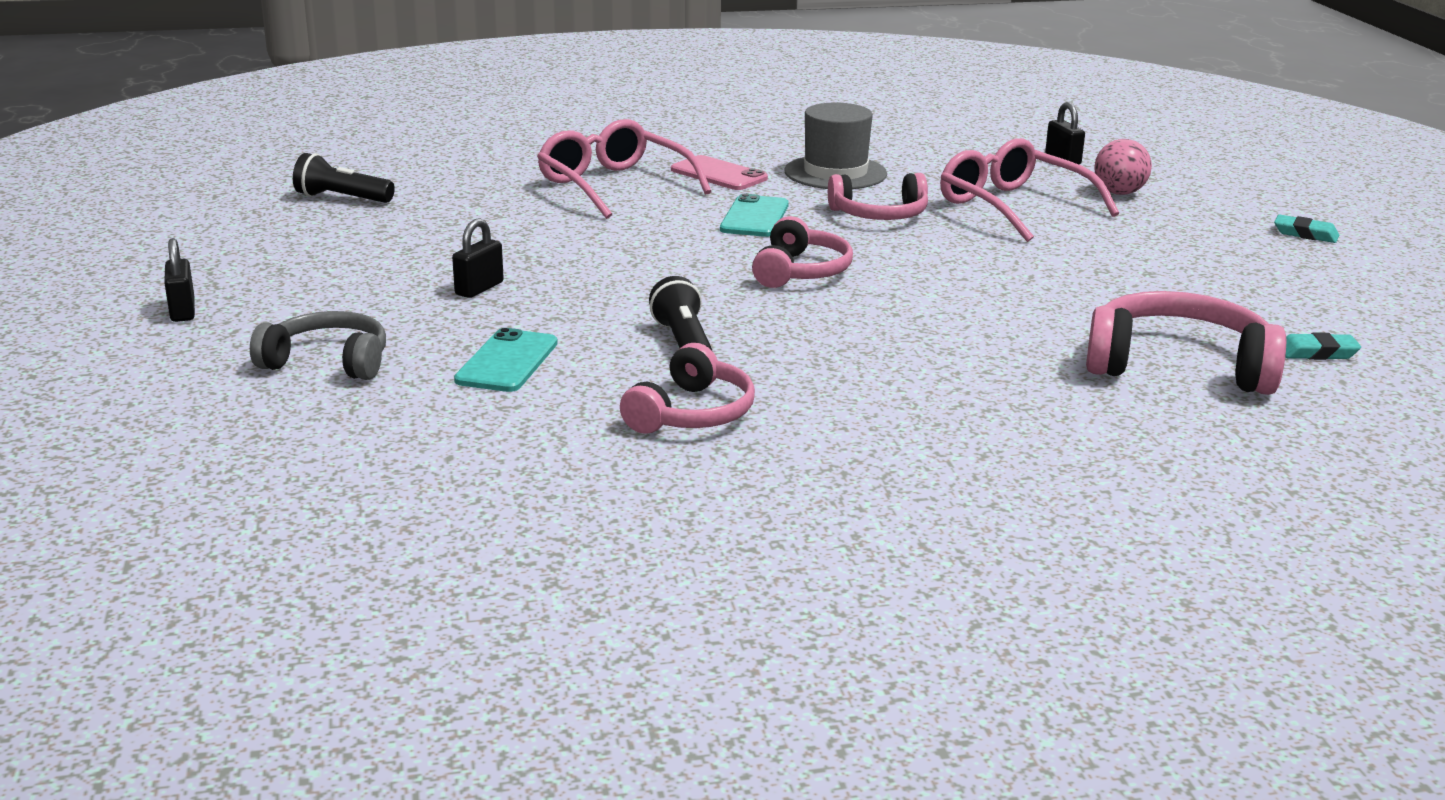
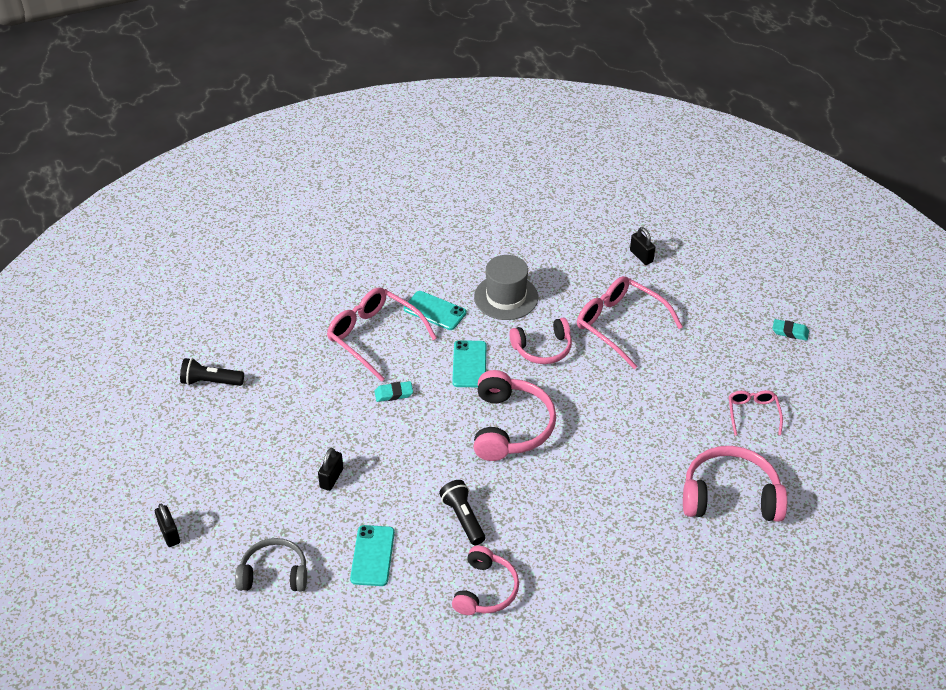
camera: 10 degrees left, 20 degrees up
pink phone [671,155,768,190] -> turquoise phone [404,291,466,330]
pink headphones [752,216,853,288] -> pink headphones [474,370,556,461], size x1.50
pink ball [1094,139,1152,195] -> none
turquoise eraser [1285,332,1361,360] -> turquoise eraser moved to [374,381,413,402]
none -> pink glasses [729,390,783,436]

